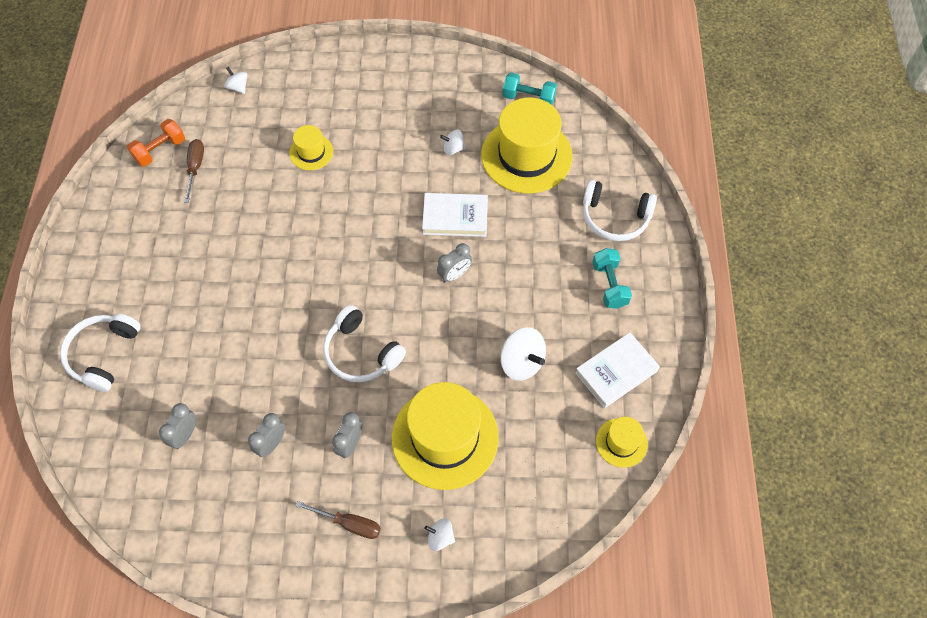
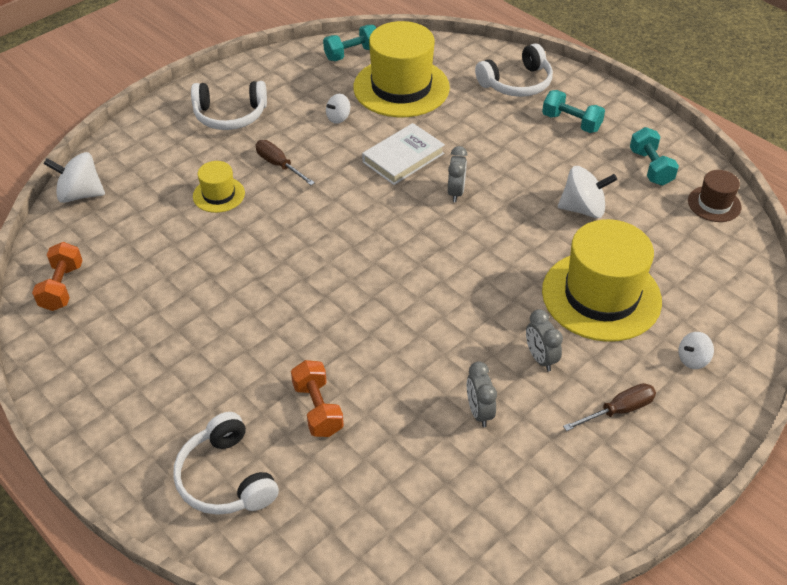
camera: 45 degrees left, 15 degrees down
grey clock [159,403,196,449] -> none
brown screwdriver [184,139,204,203] -> brown screwdriver moved to [255,140,315,185]
white spinning top [224,67,247,94] -> white spinning top [44,152,105,203], size x1.76
white headphones [323,305,406,382] -> white headphones moved to [191,81,267,130]
white book [575,332,660,408] -> turquoise dumbbell [630,127,679,186]
yellow hat [596,417,648,468] -> brown hat [688,170,742,222]
none -> orange dumbbell [291,360,344,437]

